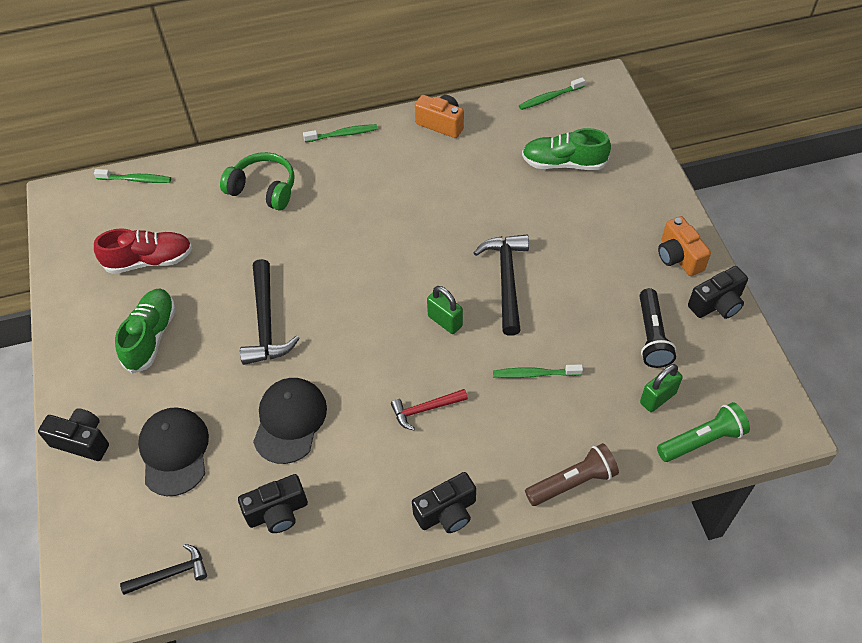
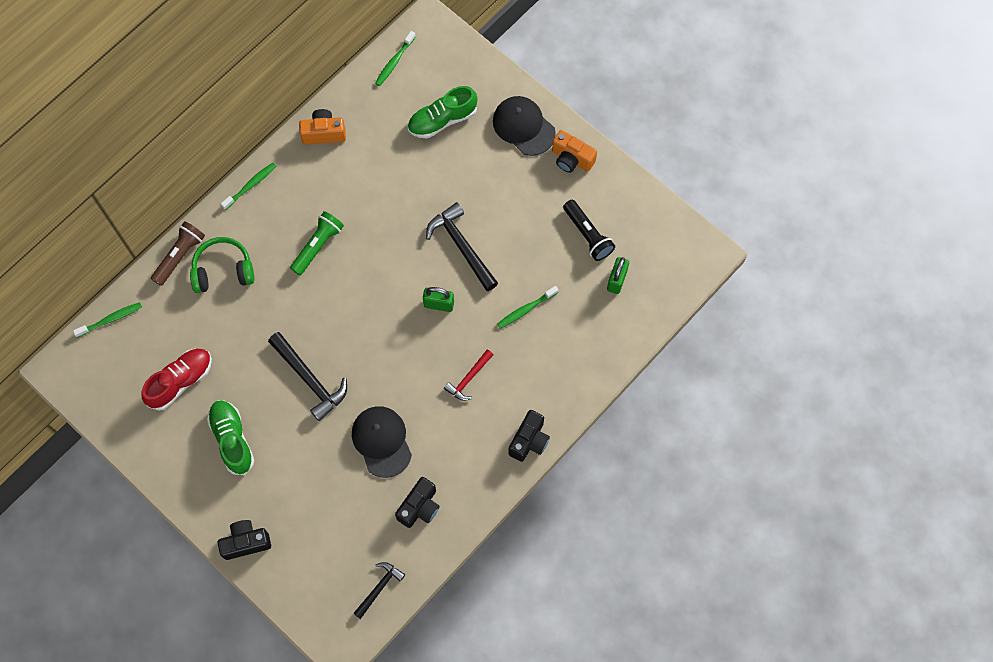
camera: 35 degrees left, 15 degrees up
black cap [138,407,209,496] -> black cap moved to [493,96,556,156]
brown flashlight [525,443,619,506] -> brown flashlight moved to [151,221,205,286]
green flashlight [657,402,750,462] -> green flashlight moved to [290,211,344,275]
black camera [688,266,748,319] -> none

